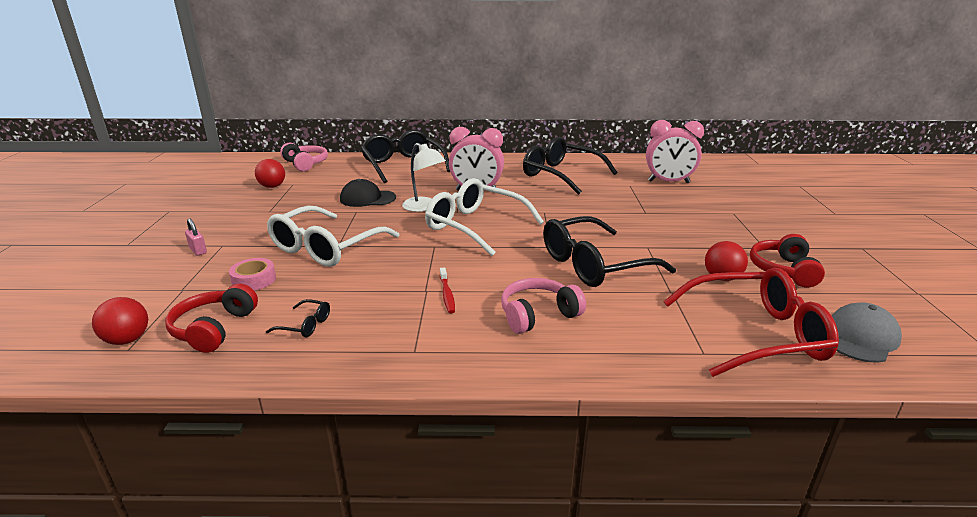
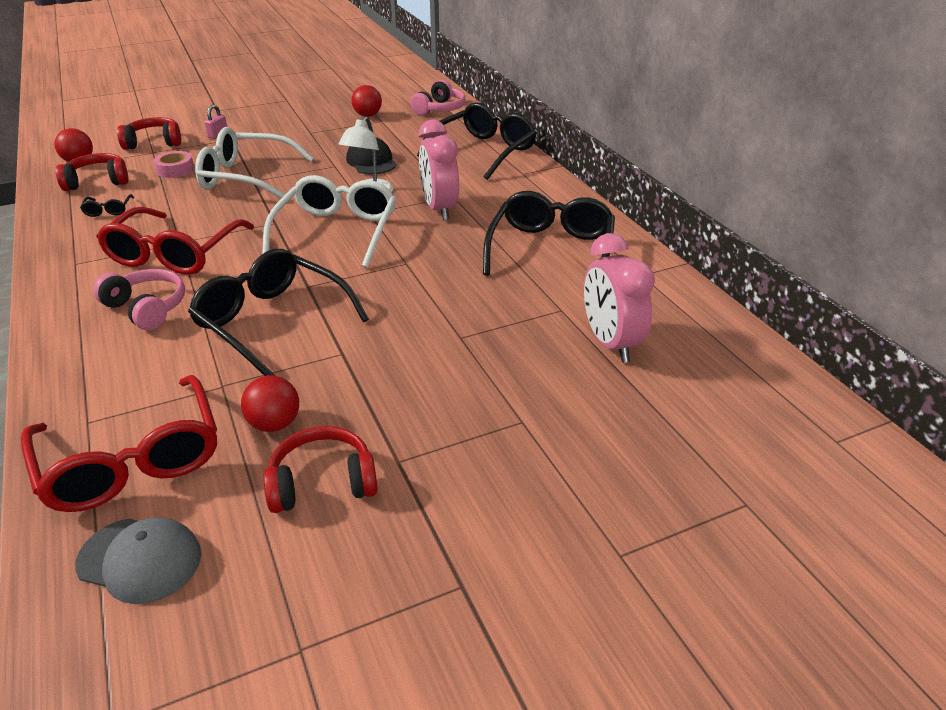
camera: 65 degrees right, 10 degrees up
red toothbrush [440,267,455,314] -> red glasses [96,207,254,275]
none -> red headphones [117,117,181,150]

